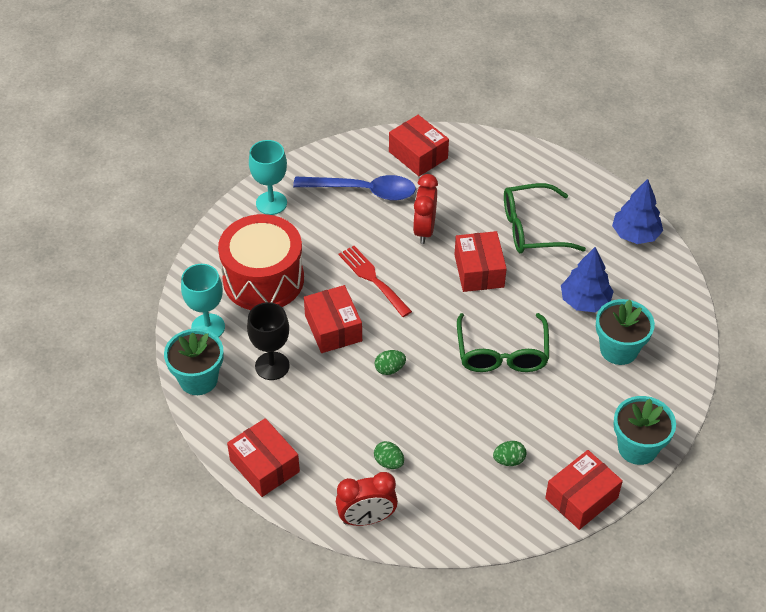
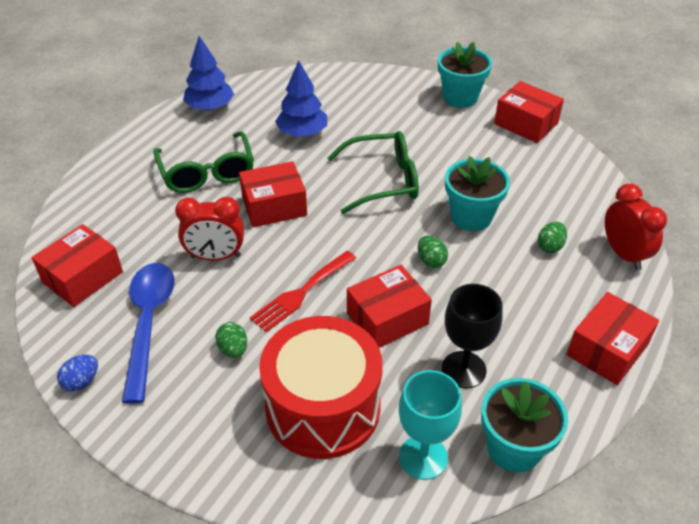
camera: 100 degrees left, 5 degrees down
turquoise goblet [249,140,287,215] -> none
green egg [493,441,526,466] -> green egg moved to [215,322,247,358]
turquoise flower pot [596,299,655,365] -> turquoise flower pot moved to [445,156,510,231]
none -> blue egg [57,355,98,392]

